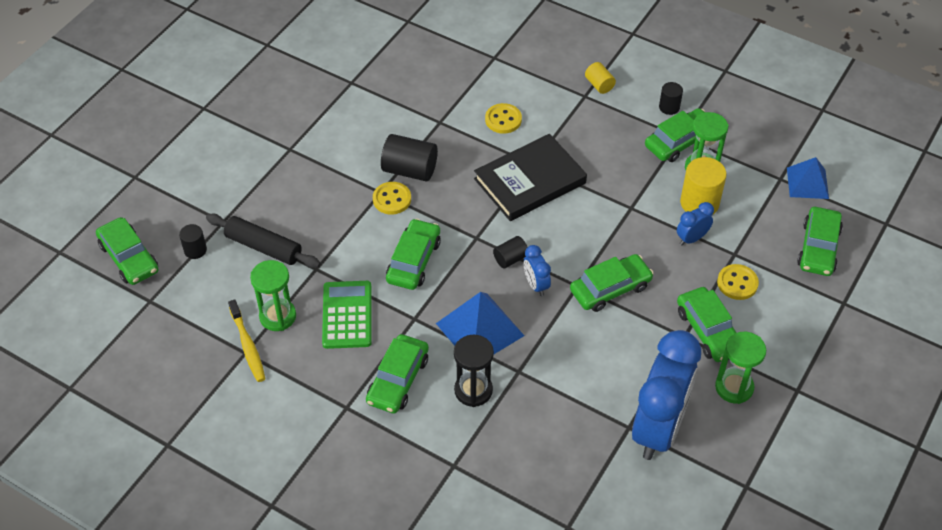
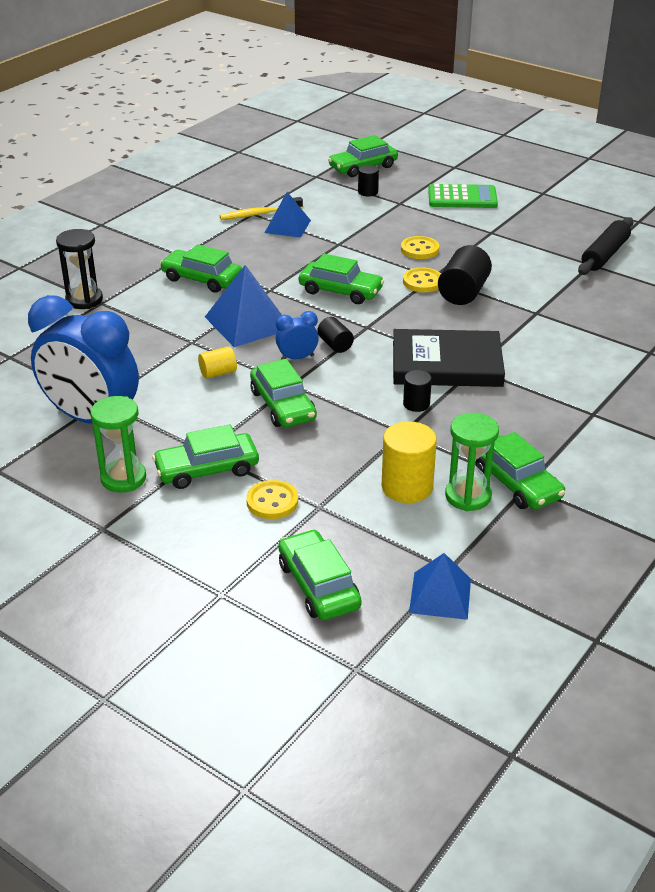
camera: 95 degrees right, 15 degrees down
black rolling pin [206,213,321,268] -> black rolling pin moved to [578,217,633,275]
green hourglass [250,260,296,331] -> blue pyramid [265,192,311,238]
green calculator [322,281,372,349] -> green calculator moved to [428,184,498,208]
black hourglass [454,335,494,407] -> black hourglass moved to [56,229,103,309]
black book [474,134,587,221] -> black book turned 60 degrees counterclockwise [393,329,505,387]
yellow button [485,103,522,134] -> yellow button moved to [401,236,439,259]
yellow cylinder [585,62,616,94] -> yellow cylinder moved to [198,346,237,379]
black cylinder [659,82,683,115] -> black cylinder moved to [403,370,432,412]
blue clock [677,202,714,245] -> none
green car [797,207,843,276] -> green car turned 45 degrees clockwise [278,529,362,620]

